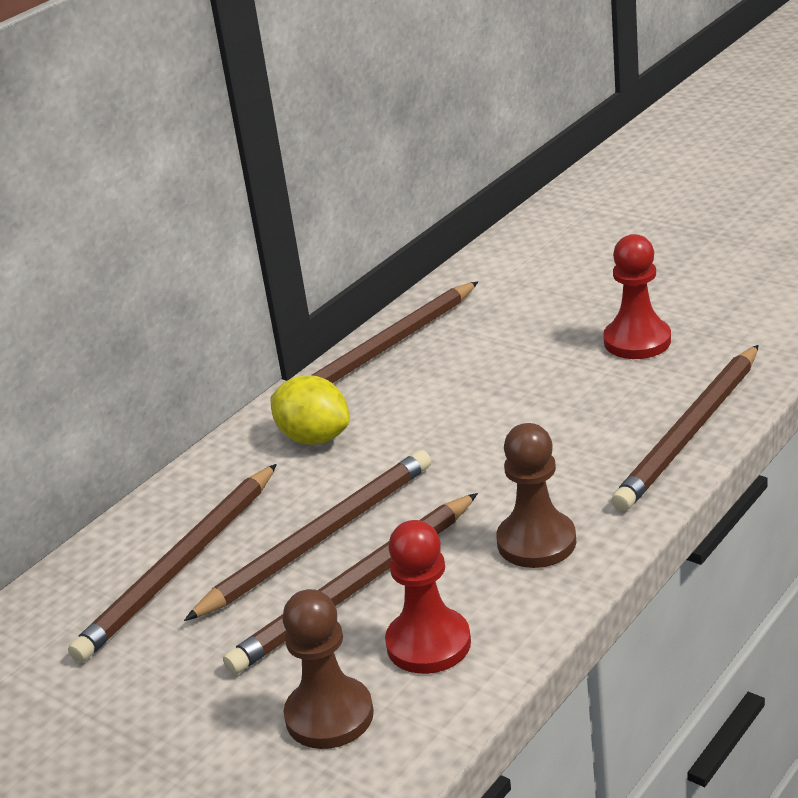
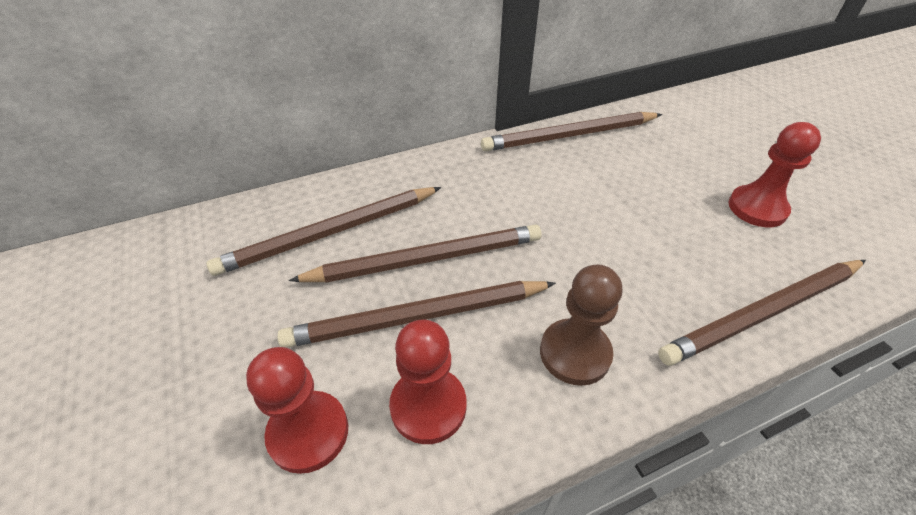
camera: 25 degrees right, 15 degrees up
yellow lemon [271,375,350,445] -> none
brown pawn [283,589,374,749] -> red pawn [246,347,348,474]

